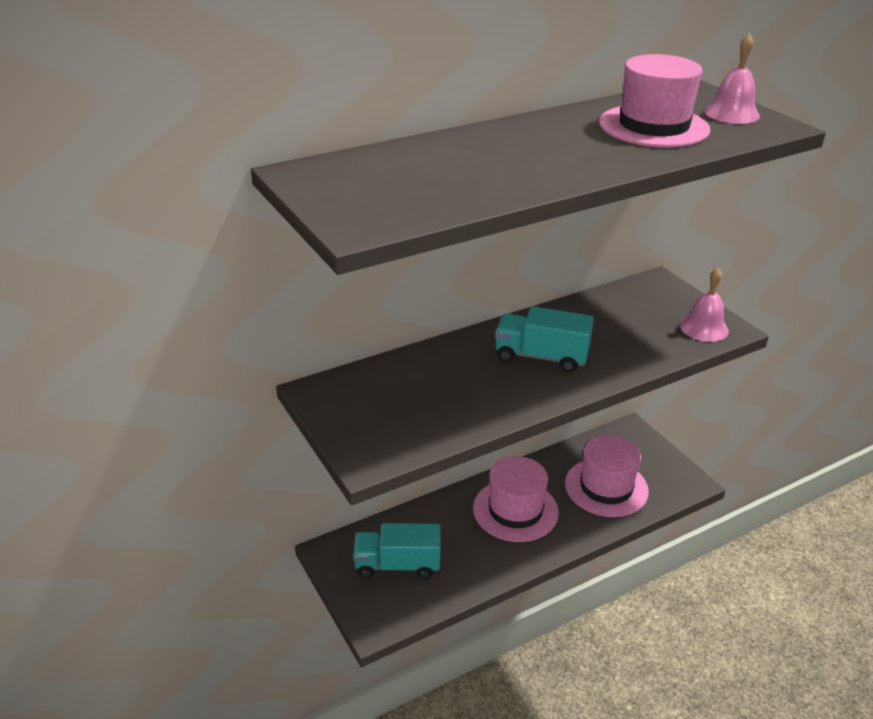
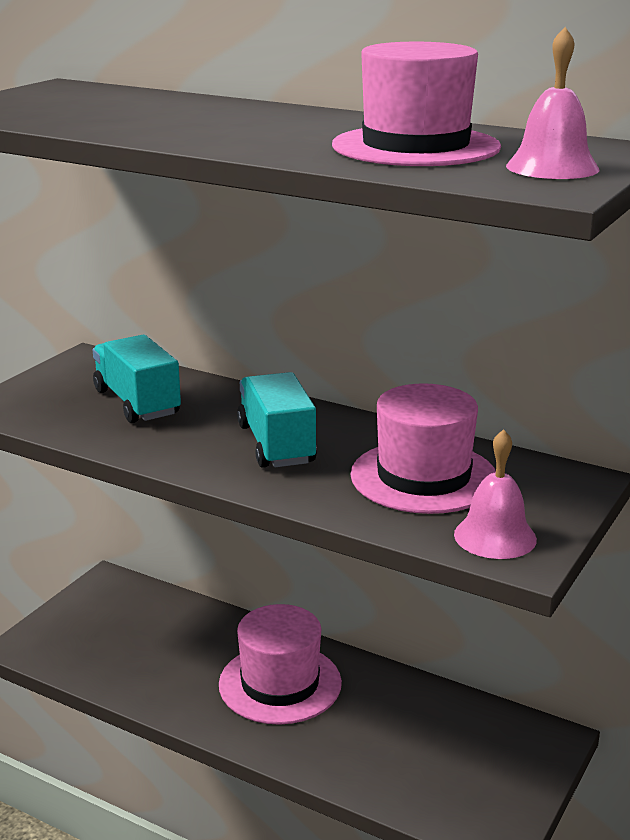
camera: 60 degrees right, 10 degrees down
turquoise truck [353,523,441,579] -> turquoise truck moved to [93,335,181,423]
pink hat [565,435,649,517] -> pink hat moved to [350,383,496,514]

